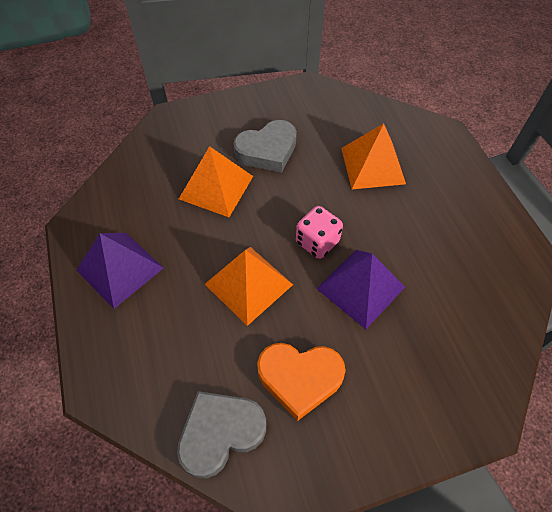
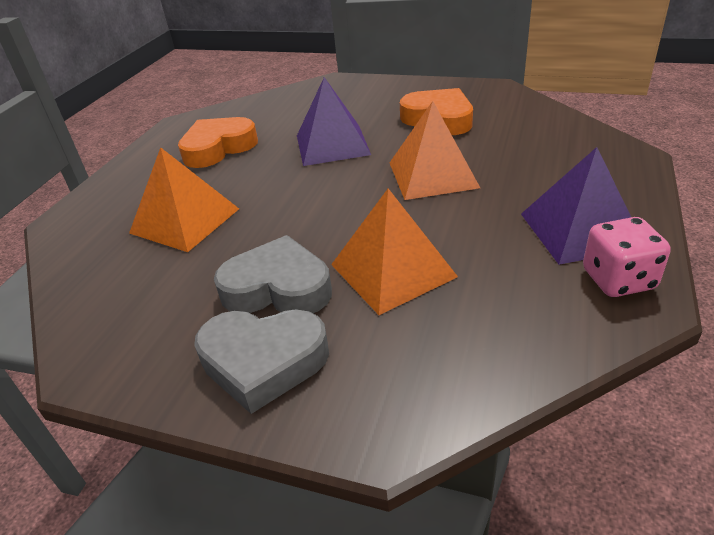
camera: 140 degrees left, 20 degrees down
grey heart [177,391,266,478] -> grey heart moved to [194,309,329,414]
pink dice [296,206,343,259] -> pink dice moved to [583,217,670,297]
none -> orange heart [178,117,258,168]

